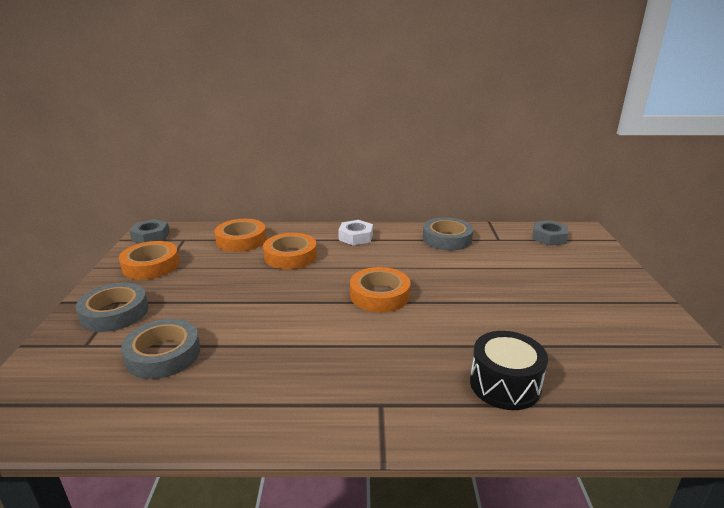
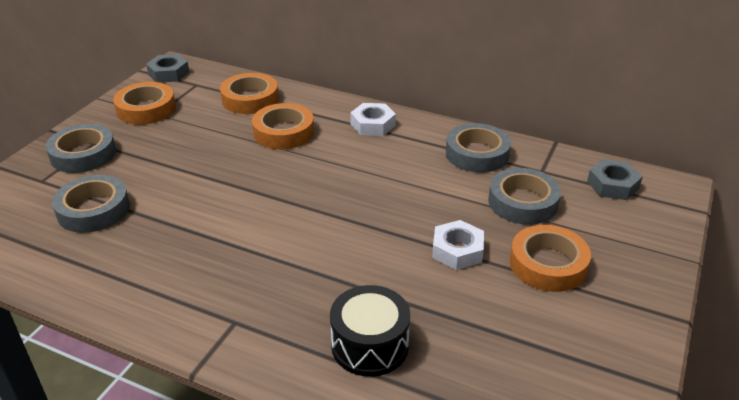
camera: 25 degrees right, 10 degrees up
orange tape [350,267,411,312] -> orange tape moved to [510,225,591,292]
none -> white nut [432,220,484,270]
none -> grey tape [488,168,561,225]

